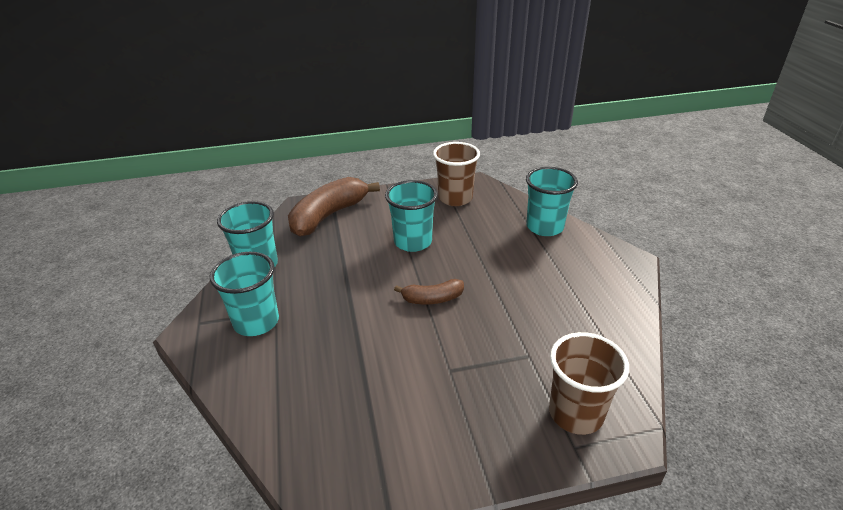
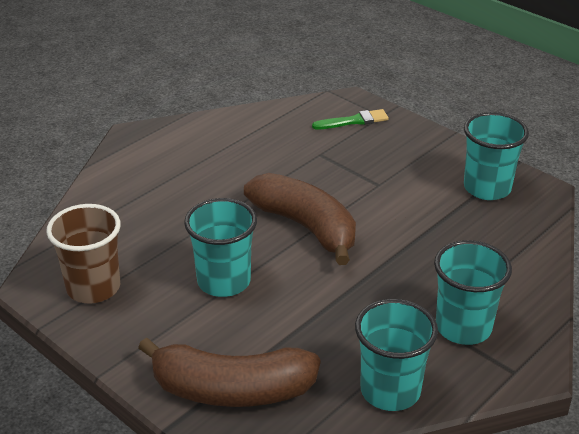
camera: 125 degrees left, 0 degrees up
brown banana [394,279,464,304] -> brown banana [244,173,356,265], size x1.89
turquoise cup [526,167,578,236] -> turquoise cup moved to [464,112,529,200]
brown cup [549,332,629,435] -> green brush [312,109,389,129]

